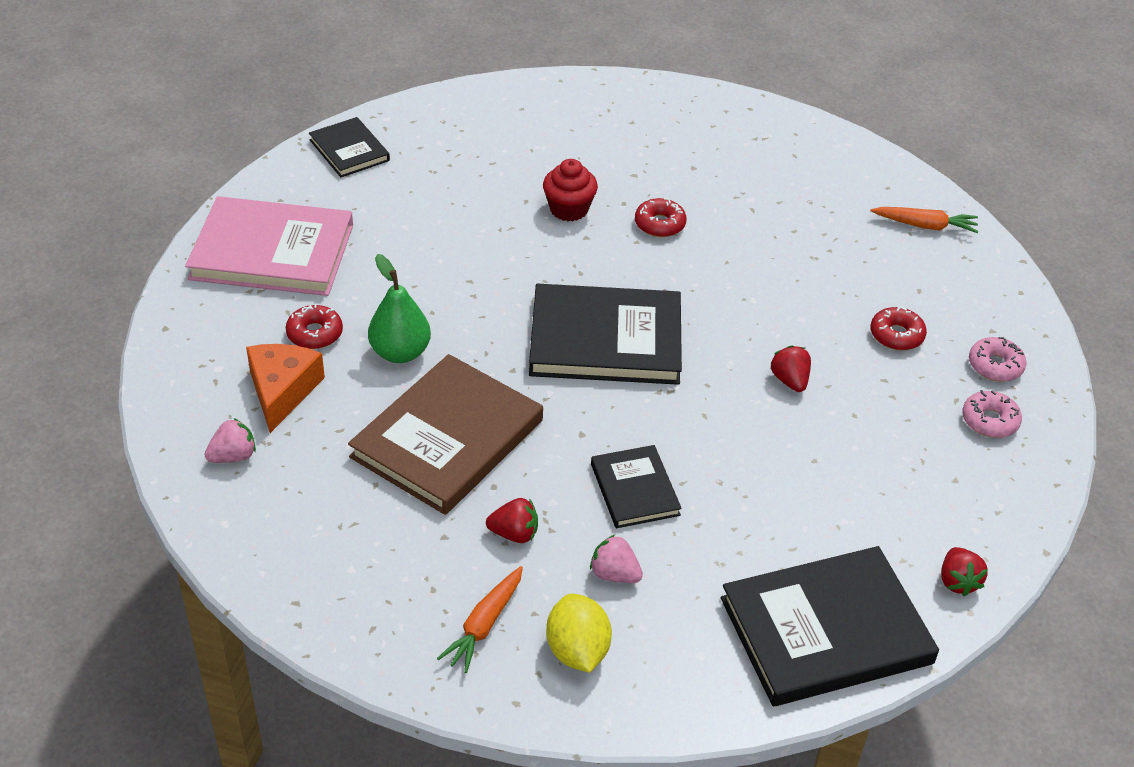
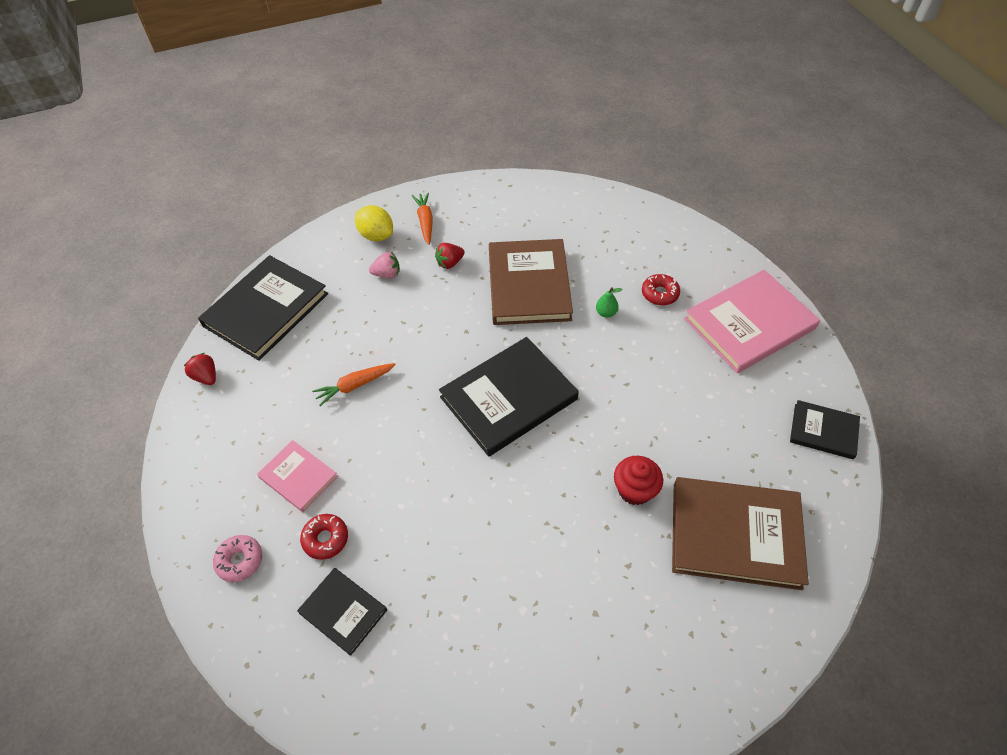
camera: 145 degrees right, 10 degrees up
pink strawberry [204,418,256,463] -> none
orange cheese [246,344,325,433] -> none
green pear [368,254,431,363] -> green pear [596,287,623,317], size x0.54
black book [591,445,682,528] -> black book moved to [297,568,387,656]
red donut [635,198,687,237] -> none
red strawberry [770,345,811,392] -> none
orange carrot [870,207,979,233] -> orange carrot moved to [312,363,396,406]
pink donut [962,390,1022,438] -> none
none -> pink book [257,440,338,512]
none -> brown book [672,477,809,590]

